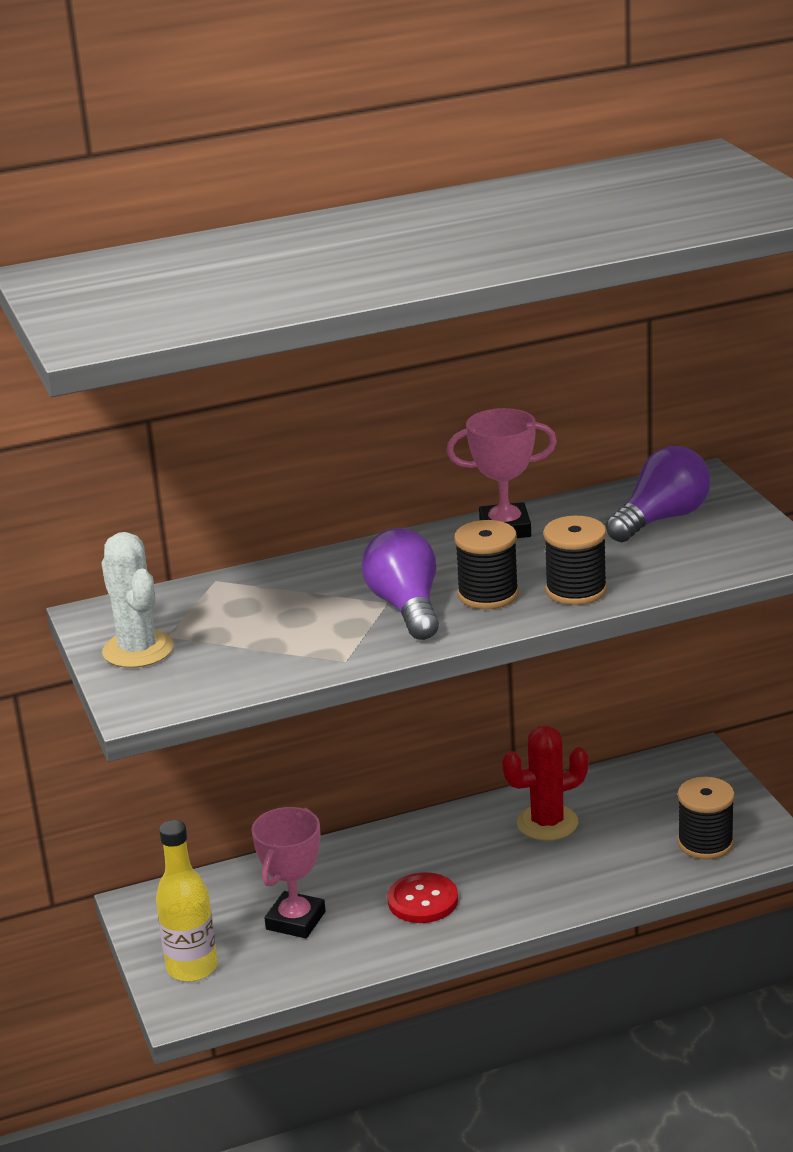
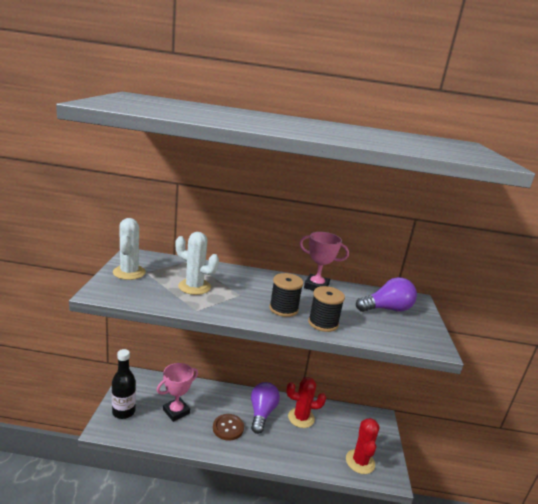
camera: 20 degrees right, 5 degrees down
yellow bottle [156,820,218,982] -> black bottle [112,349,136,419]
purple light bulb [361,528,439,640] -> purple light bulb moved to [251,382,280,434]
red button [387,872,458,923] -> brown button [213,414,244,441]
black spool [678,777,735,860] -> red cactus [346,418,379,474]
none -> white cactus [176,232,219,295]

